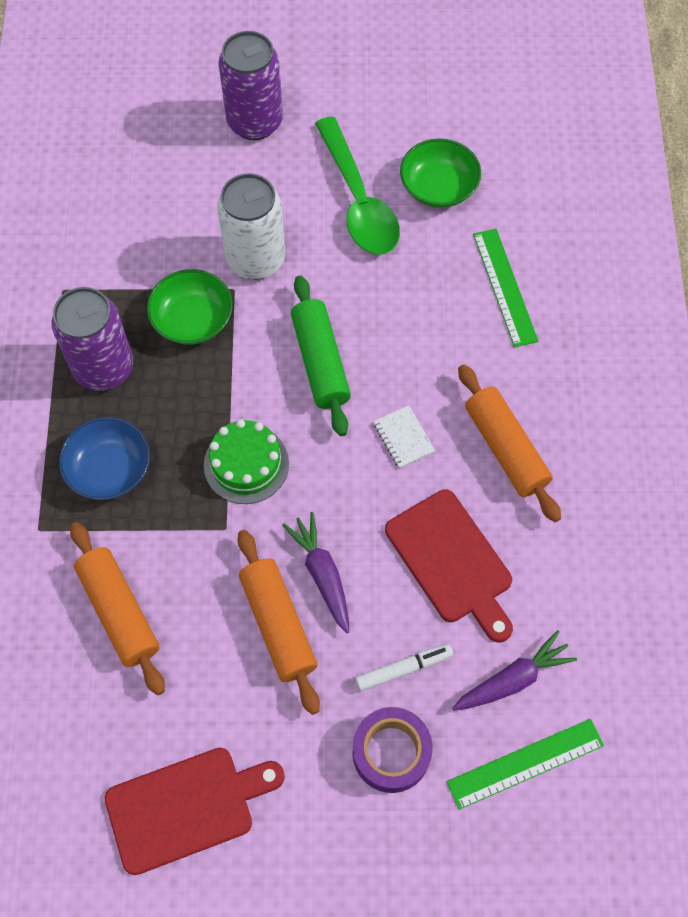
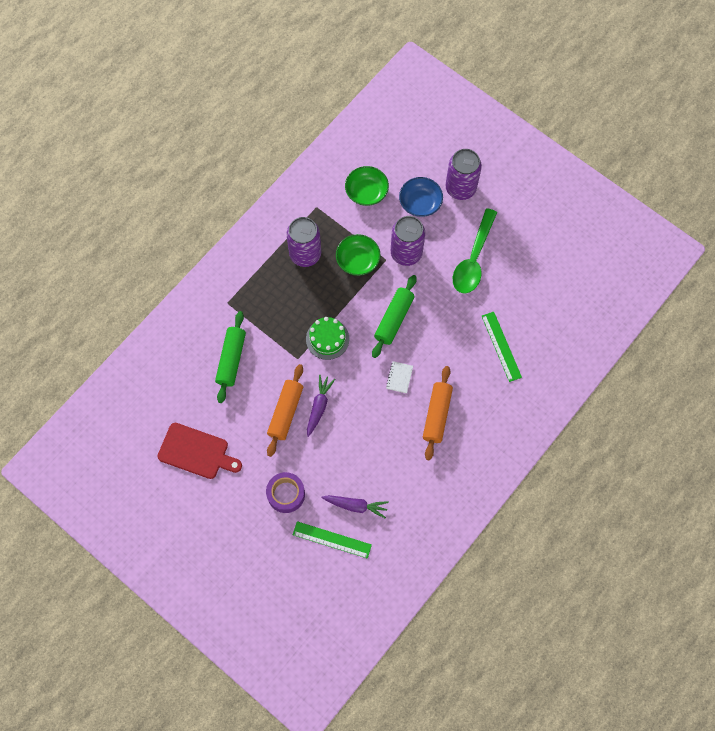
camera: 40 degrees right, 5 degrees up
blue bowl [59,417,150,500] -> blue bowl moved to [399,177,443,217]
orange rolling pin [70,522,165,695] -> green rolling pin [215,311,246,403]
white can [217,173,285,280] -> purple can [391,216,425,266]
white marker [355,644,453,691] -> none
red cutting board [385,489,513,642] -> none
green bowl [400,138,481,208] -> green bowl moved to [345,166,389,206]
green ruler [473,229,538,347] -> green ruler turned 45 degrees counterclockwise [482,312,522,382]

